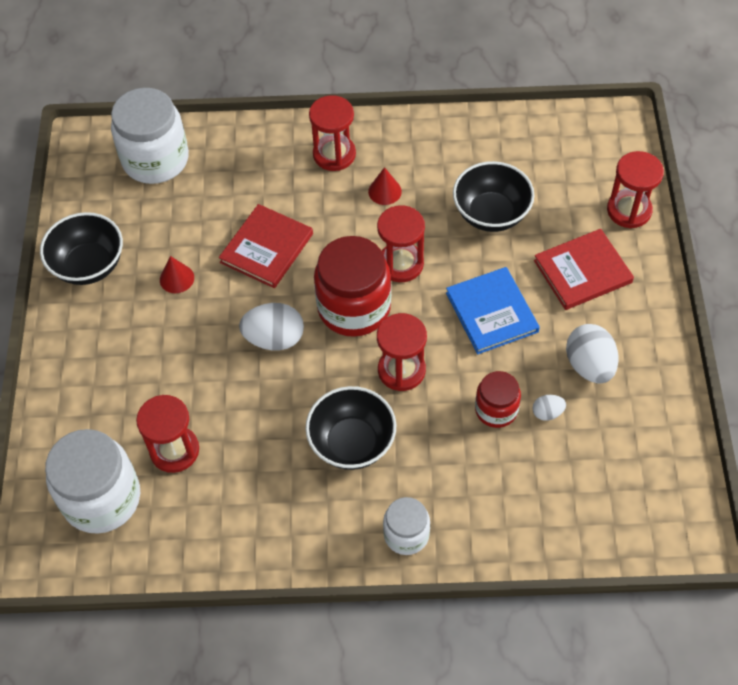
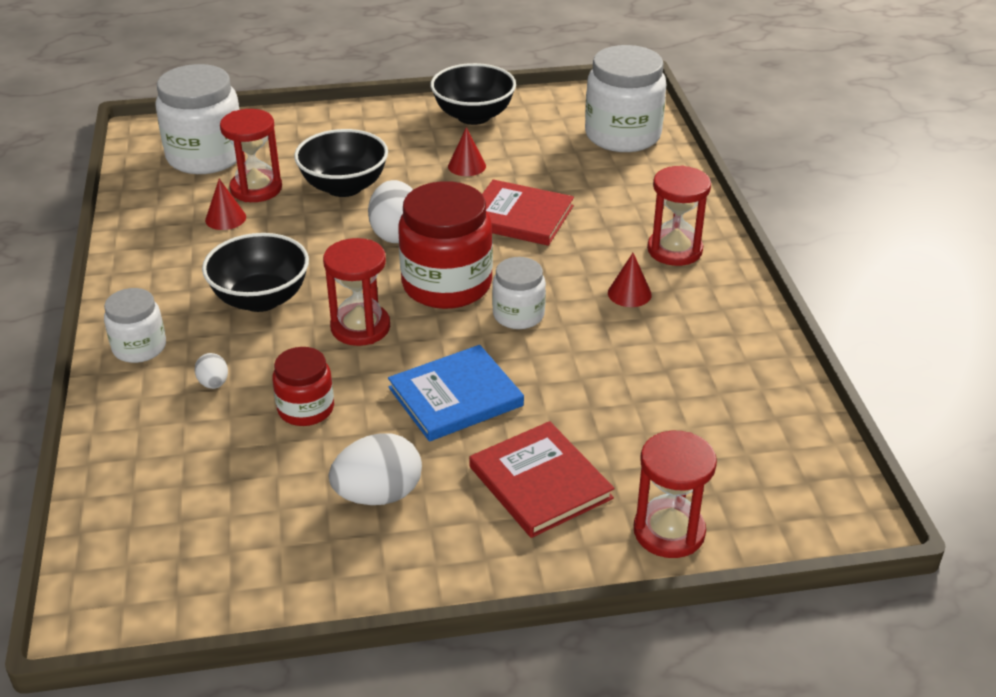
camera: 80 degrees right, 20 degrees down
red hourglass [377,205,425,282] -> white jar [492,257,546,329]
black bowl [453,161,535,232] -> black bowl moved to [294,129,388,197]
white egg [532,395,566,421] -> white egg moved to [194,353,228,389]
none -> red cone [205,179,246,230]

